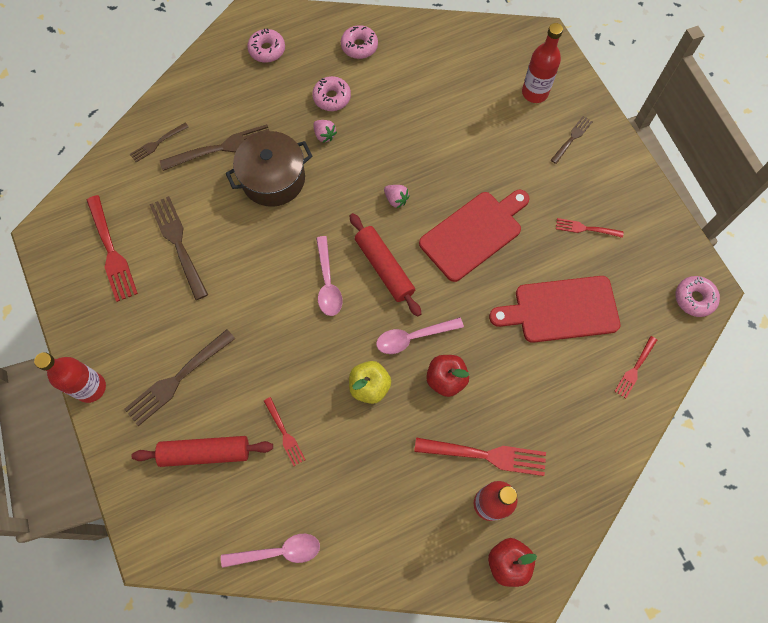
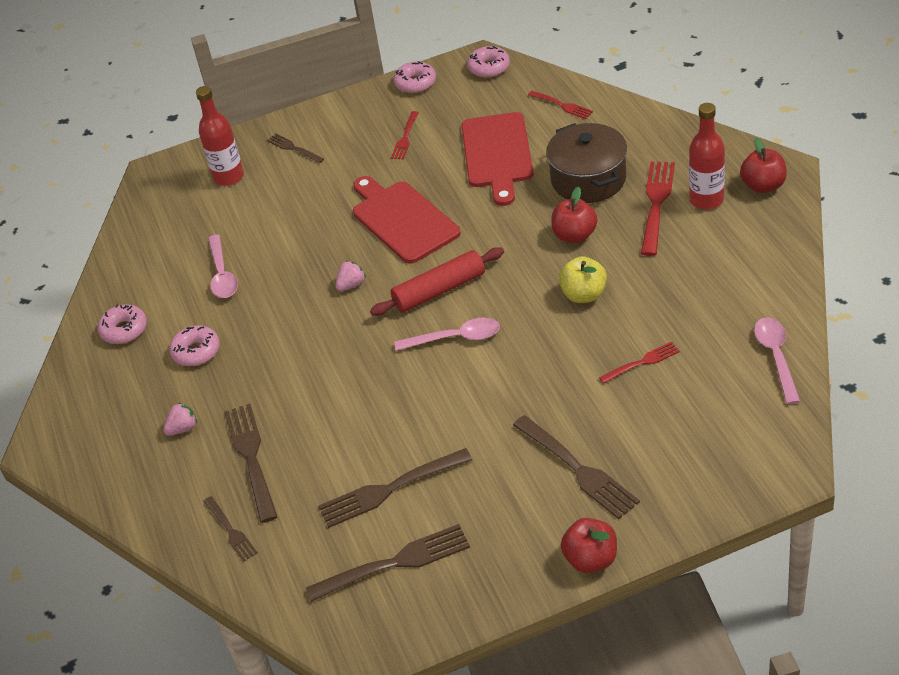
camera: 80 degrees left, 25 degrees down
red bottle [34,352,106,403] -> red apple [561,518,617,573]
red fork [87,195,138,302] -> brown fork [306,524,470,602]
red rolling pin [131,436,273,467] -> none
brown pot [226,131,313,207] -> brown pot moved to [546,123,627,203]
pink donut [247,29,285,63] -> pink donut moved to [393,61,436,93]
pink strawberry [313,120,337,143] -> pink strawberry moved to [163,403,197,435]
pink spoon [376,317,464,354] -> pink spoon moved to [208,235,238,298]

